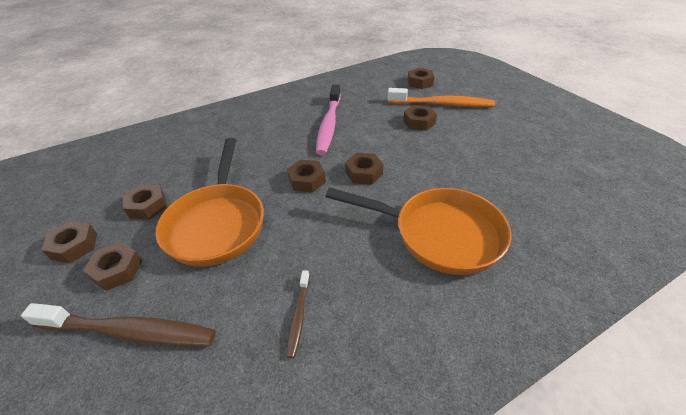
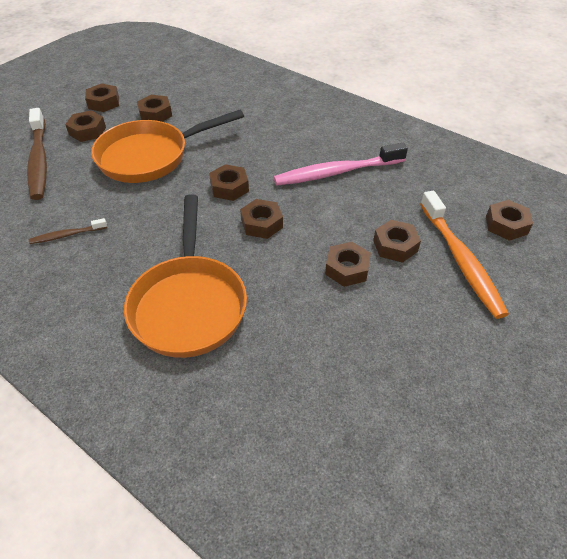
camera: 65 degrees right, 5 degrees up
none -> brown nut [325,242,371,287]

